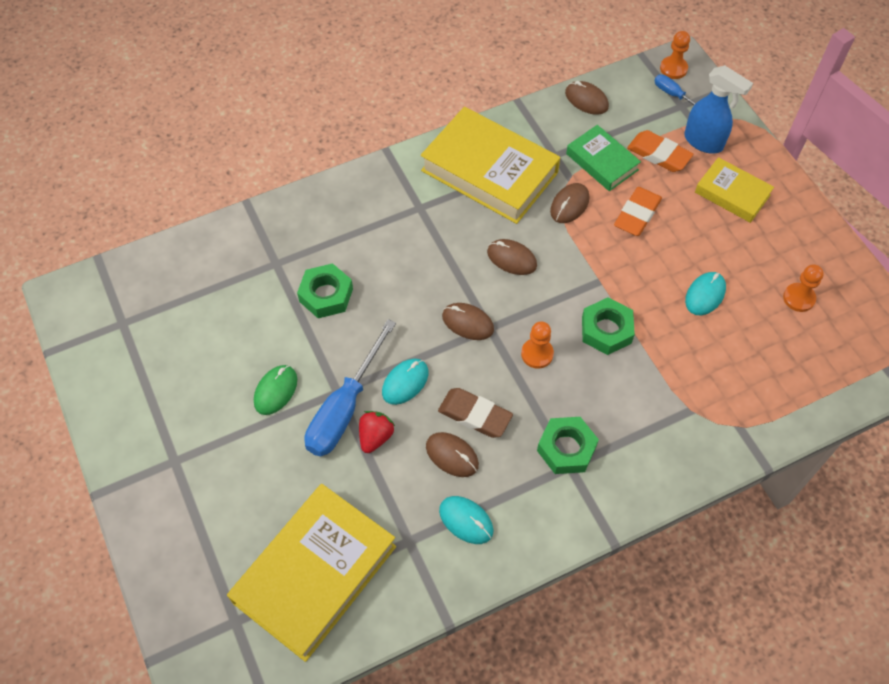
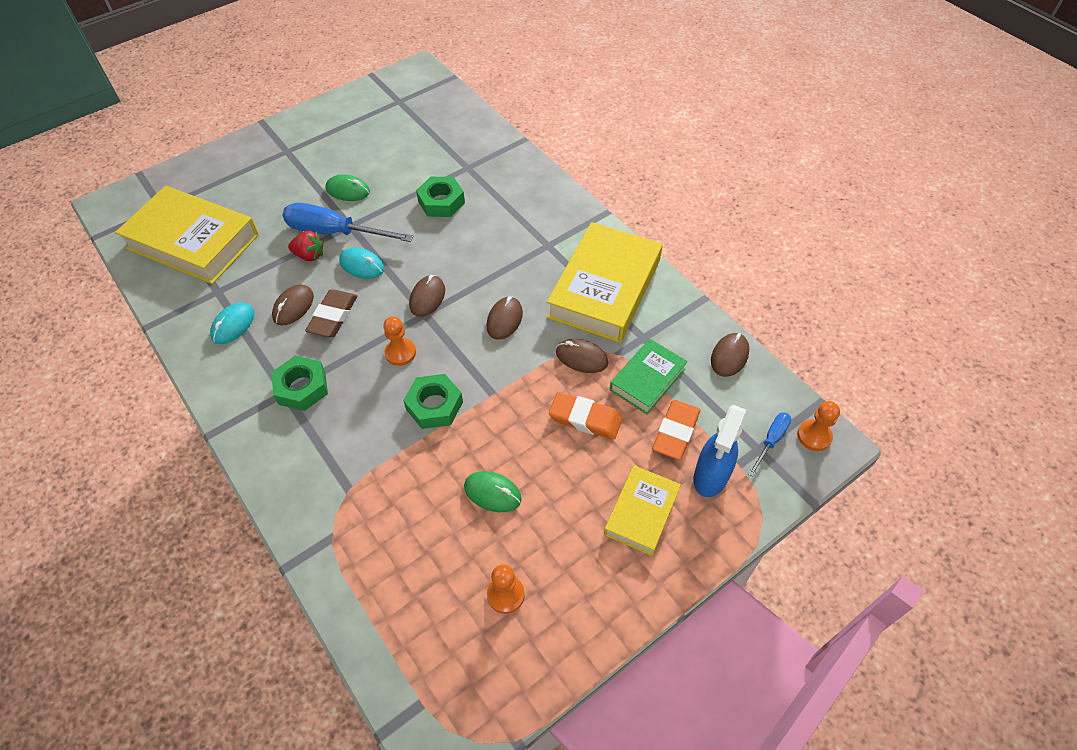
camera: 80 degrees right, 5 degrees down
turquoise mouse [685,272,726,315] -> green mouse [464,471,522,512]

